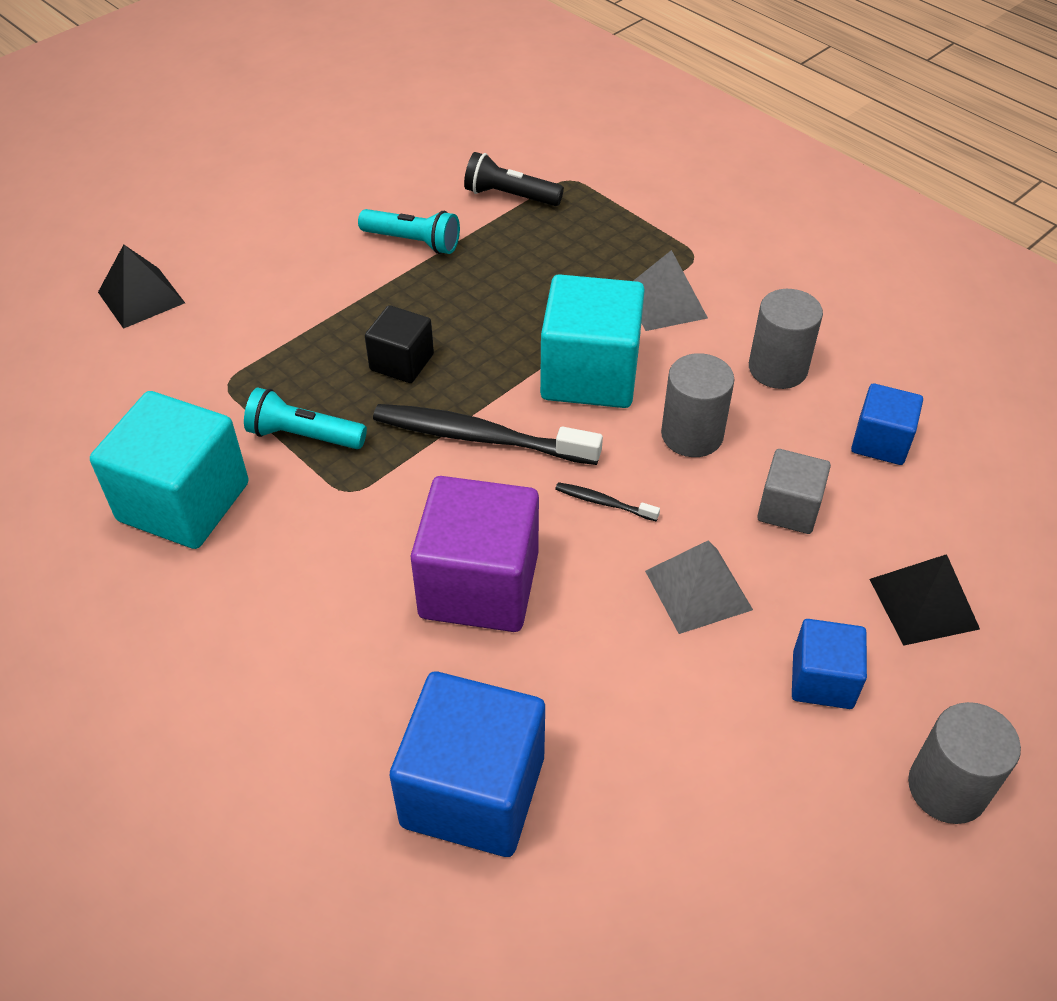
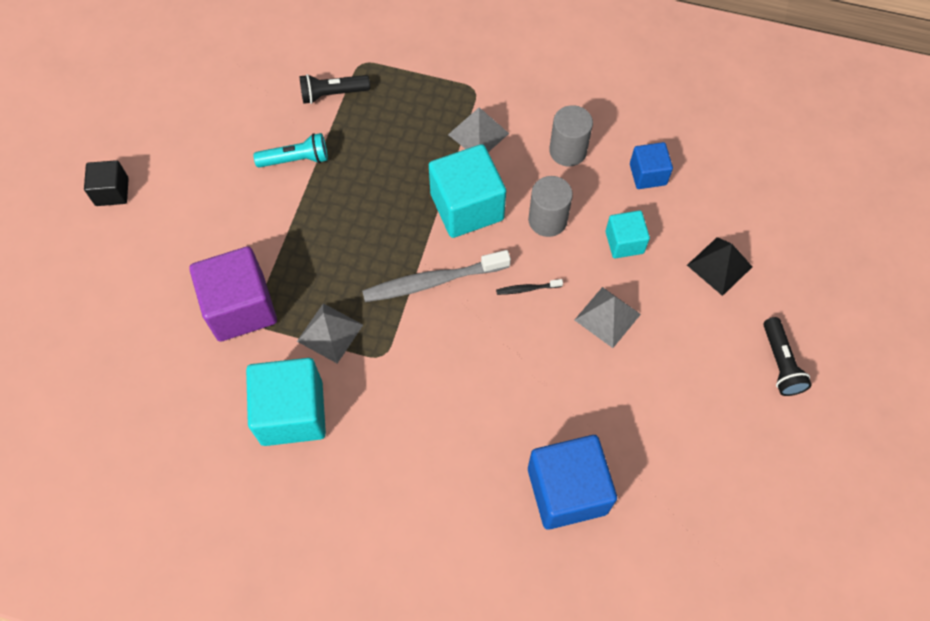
camera: 30 degrees left, 15 degrees up
black pyramid [98,245,185,329] -> none
turquoise flashlight [244,388,367,449] -> grey pyramid [297,303,363,364]
black cube [365,305,434,383] -> black cube moved to [84,160,129,206]
black toothbrush [373,404,603,465] -> grey toothbrush [362,250,511,302]
purple cube [411,476,539,632] -> purple cube moved to [189,246,277,342]
grey cube [757,449,831,534] -> turquoise cube [606,210,650,258]
blue cube [792,619,867,709] -> none
grey cylinder [908,702,1021,824] -> black flashlight [763,317,812,396]

